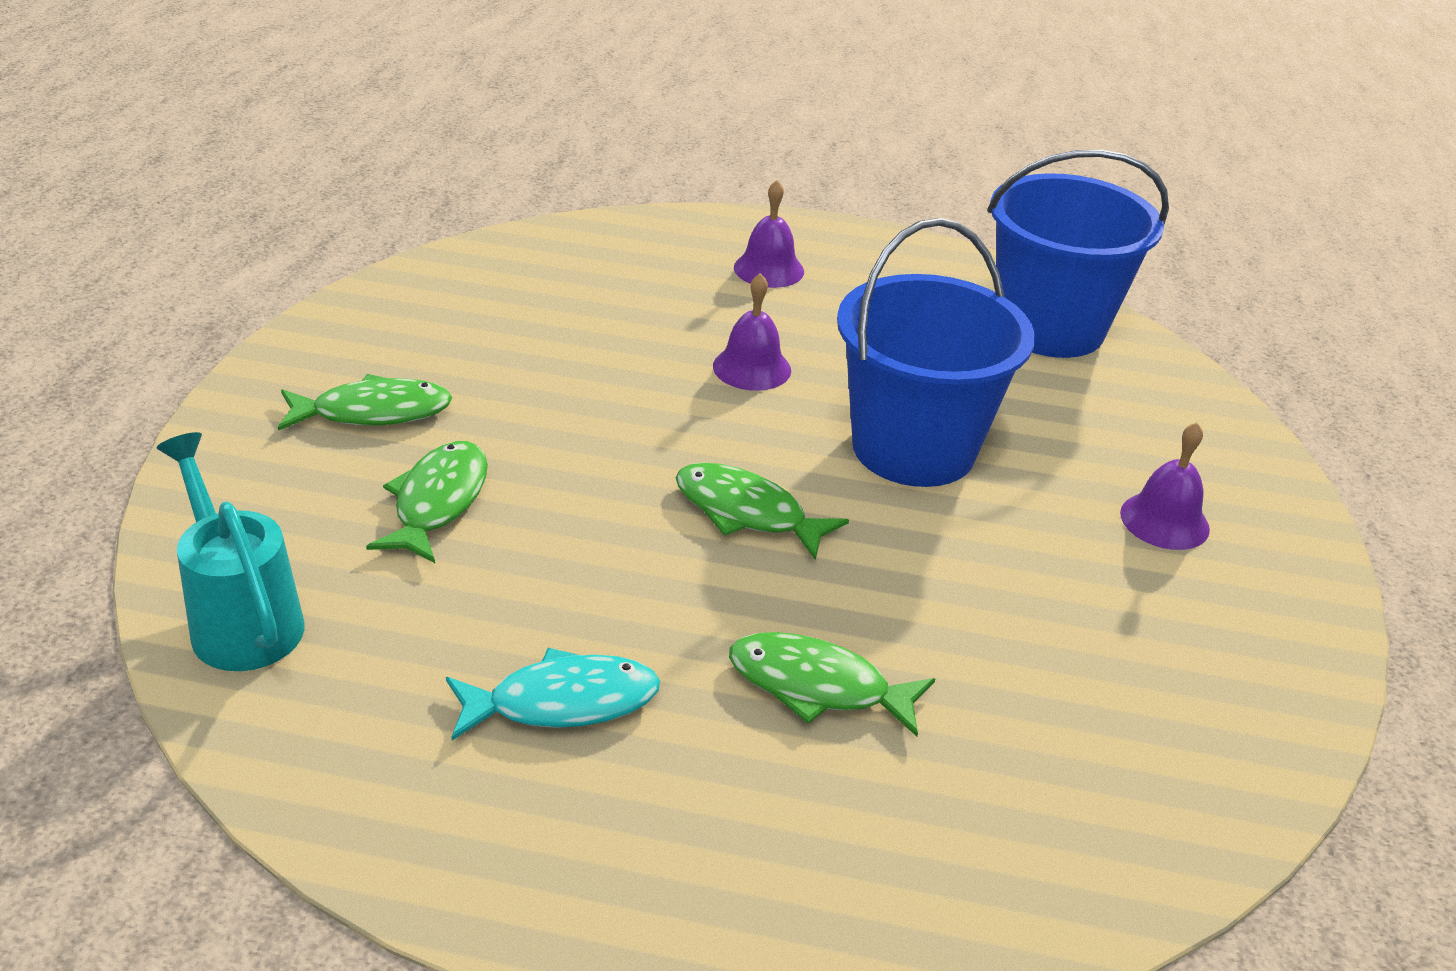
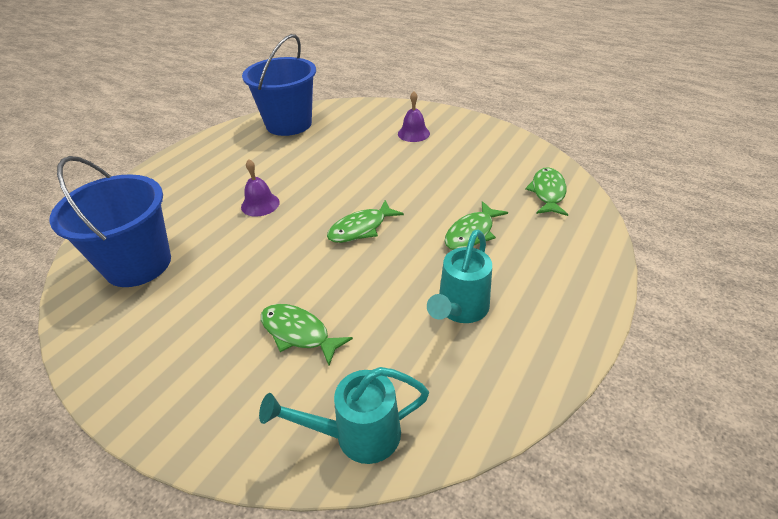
camera: 65 degrees left, 5 degrees up
green fish [278,374,452,431] -> green fish moved to [525,167,568,216]
turquoise fish [446,648,660,740] -> turquoise watering can [427,229,492,323]
purple bell [734,180,804,288] -> none
blue bucket [837,218,1035,487] -> blue bucket moved to [49,156,171,287]

